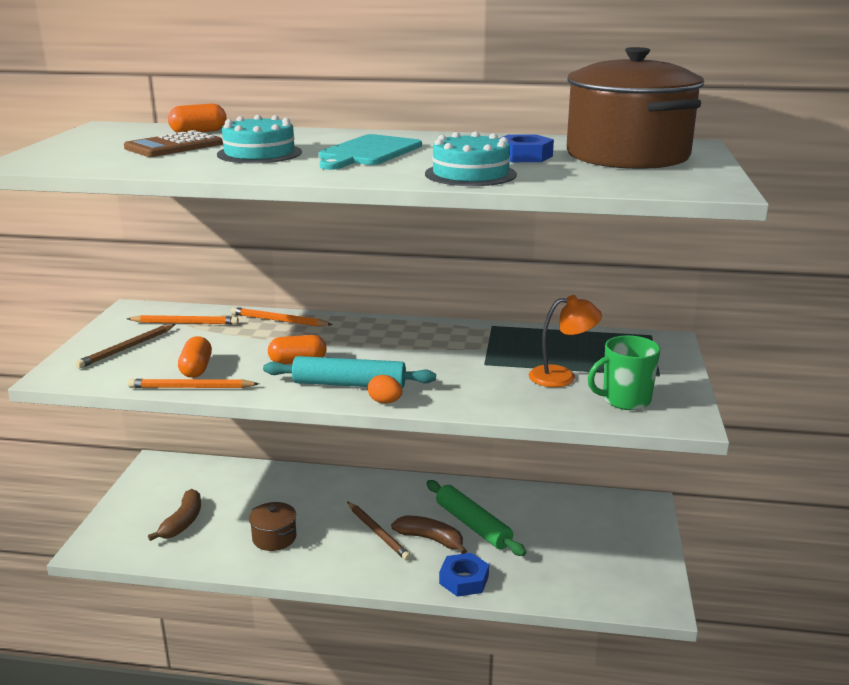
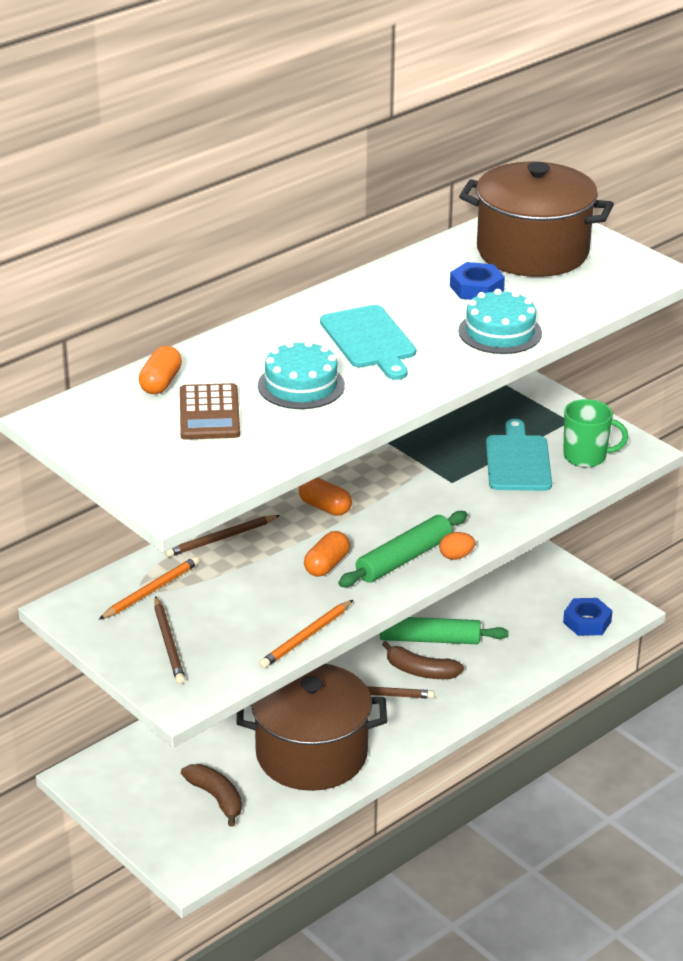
camera: 50 degrees left, 10 degrees up
orange capsule [178,336,212,378] -> orange capsule moved to [299,478,352,516]
orange pencil [231,307,333,327] -> brown pencil [165,515,280,557]
brown pot [249,502,296,551] -> brown pot [237,664,387,791], size x2.32
turquoise rolling pin [263,356,436,388] -> green rolling pin [338,511,468,587]
brown banana [391,516,467,554] -> brown banana turned 135 degrees counterclockwise [382,641,464,679]
blue nut [439,553,489,597] -> blue nut moved to [563,598,612,636]
orange lamp [529,295,602,387] -> turquoise cutting board [486,419,552,491]
green mug [588,335,660,410] -> green mug turned 105 degrees counterclockwise [563,399,628,468]

